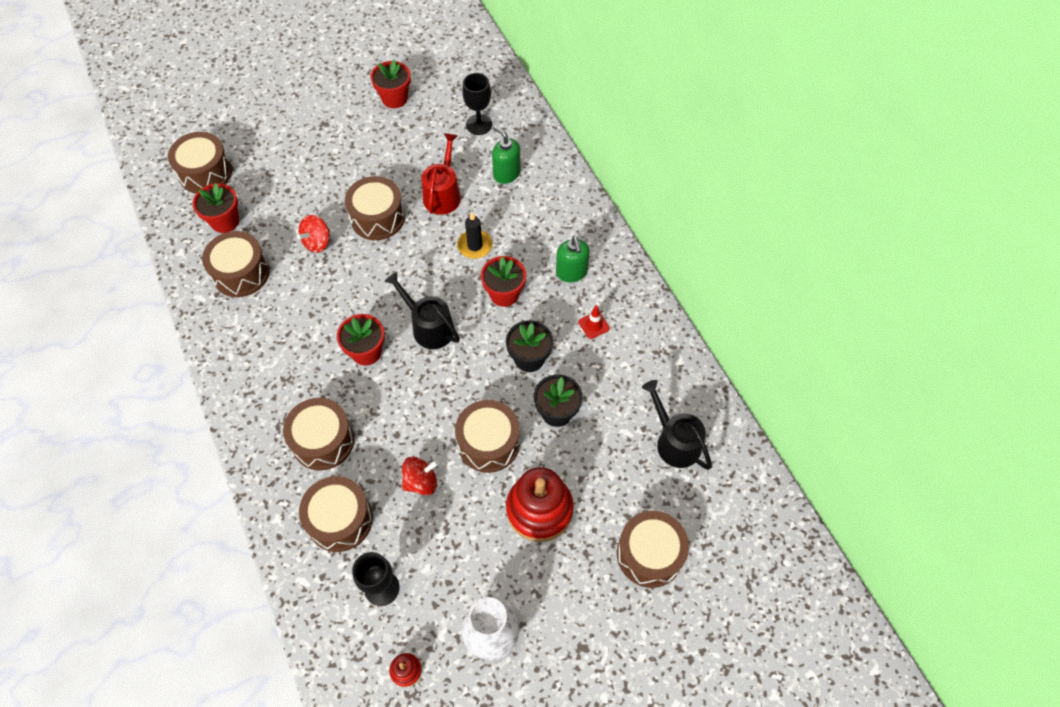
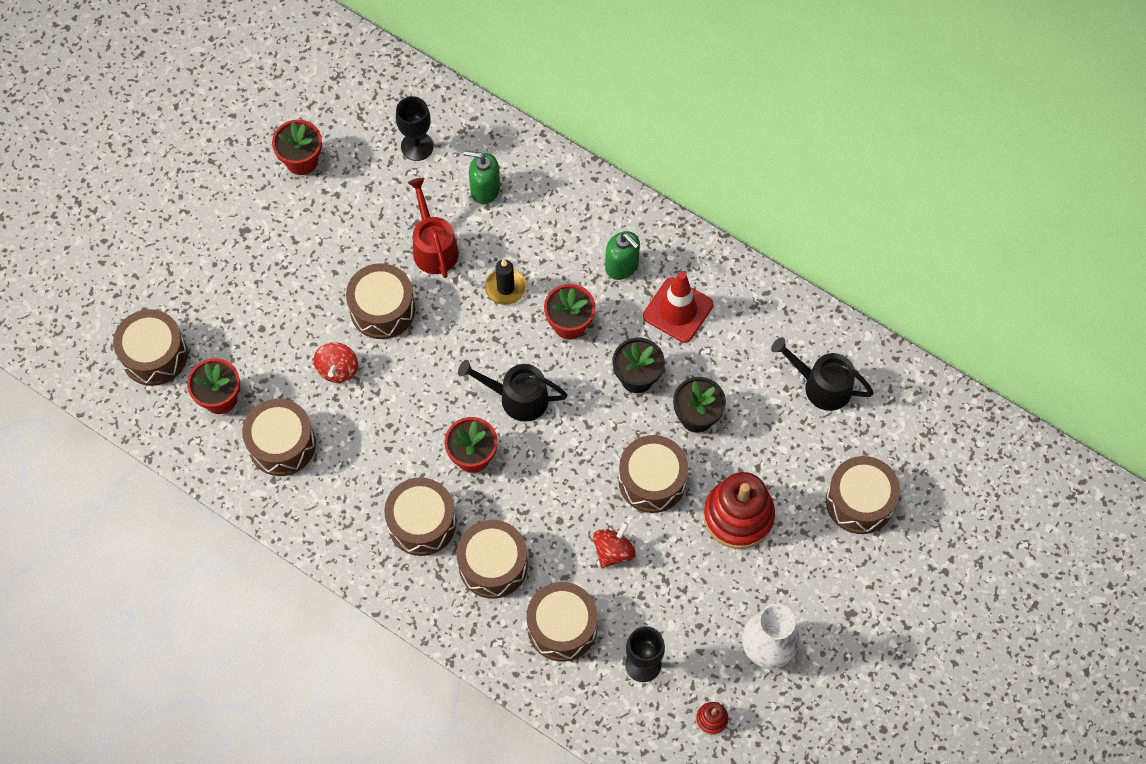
camera: 30 degrees left, 5 degrees up
red traffic cone [578,305,610,339] -> red traffic cone [643,271,713,343], size x1.99
none -> brown drum [384,477,456,556]

